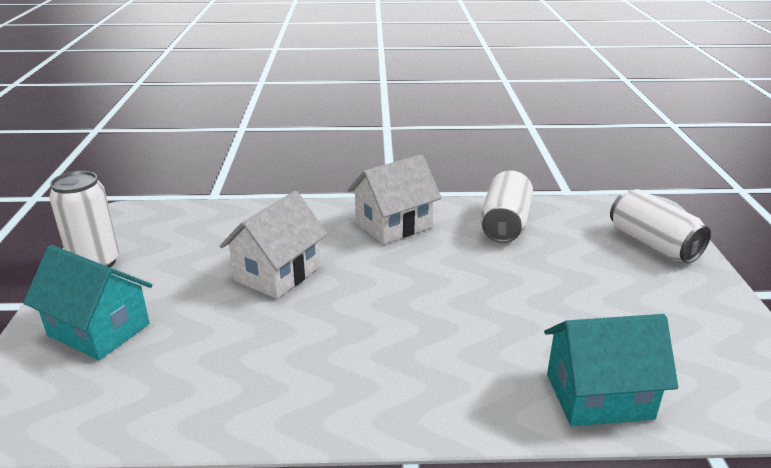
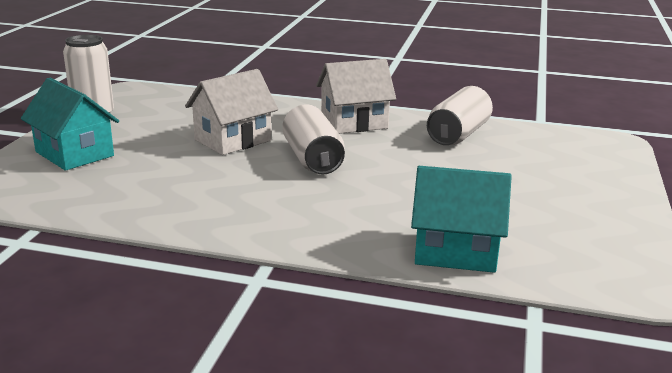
camera: 15 degrees right, 5 degrees down
white can [610,189,711,263] -> white can moved to [282,104,345,175]

